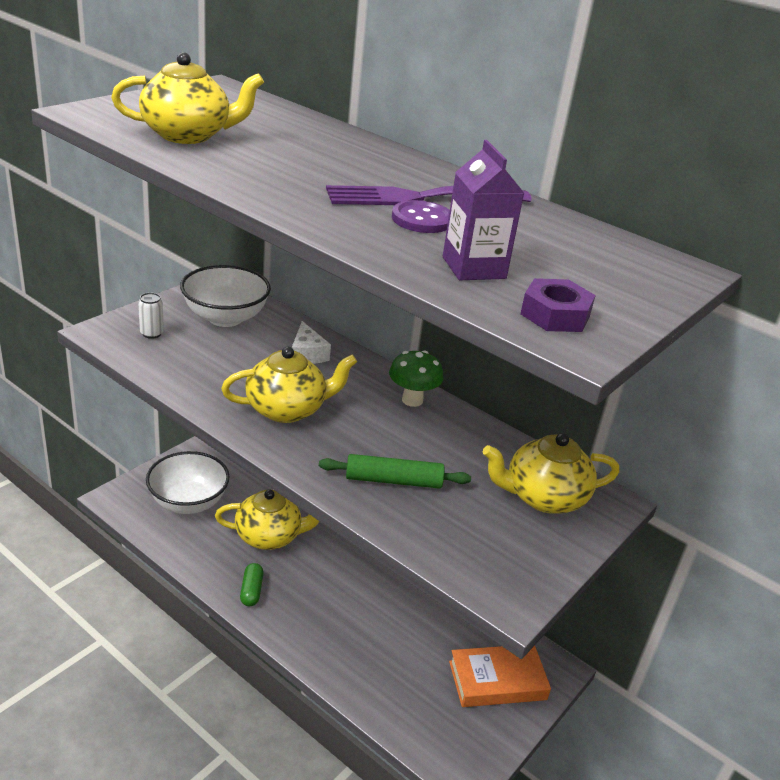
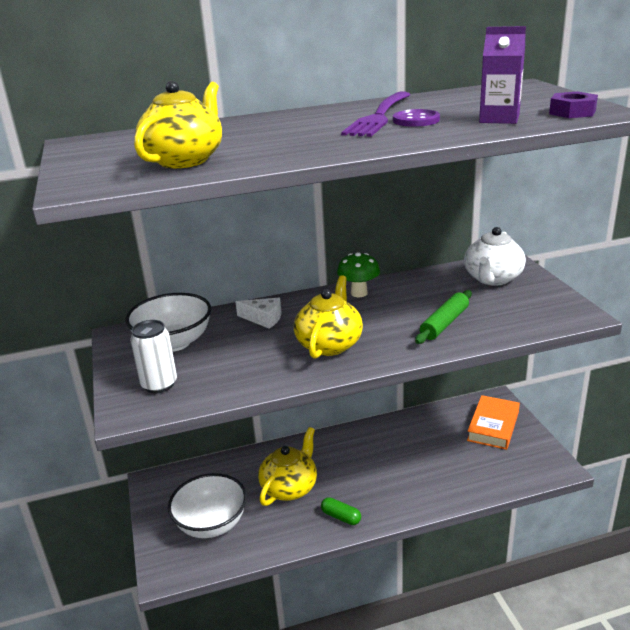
camera: 50 degrees left, 5 degrees down
white can [138,292,164,339] -> white can [130,320,177,393], size x1.59
yellow teapot [483,433,619,514] -> white teapot [464,227,526,286]

